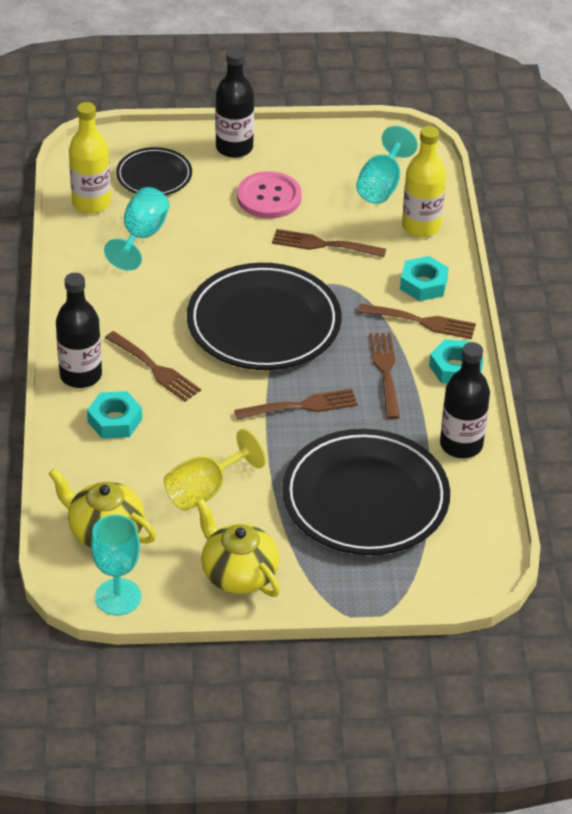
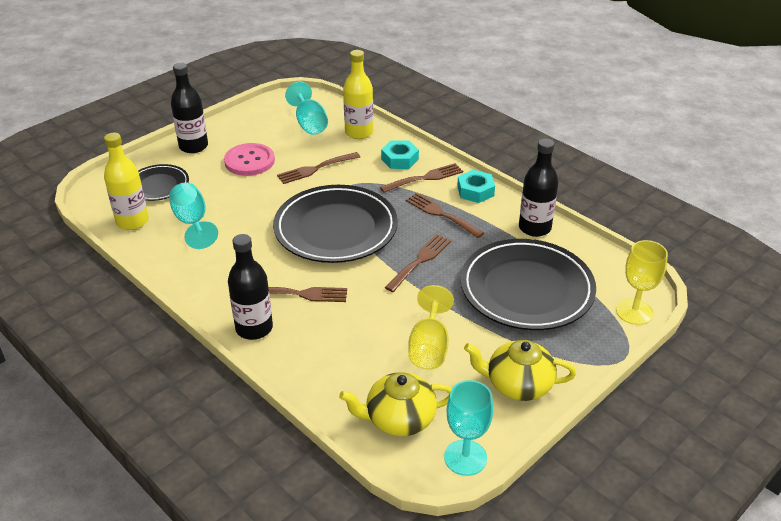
camera: 40 degrees left, 5 degrees down
turquoise nut [87,391,142,439] -> none
none -> yellow goblet [616,240,668,325]

